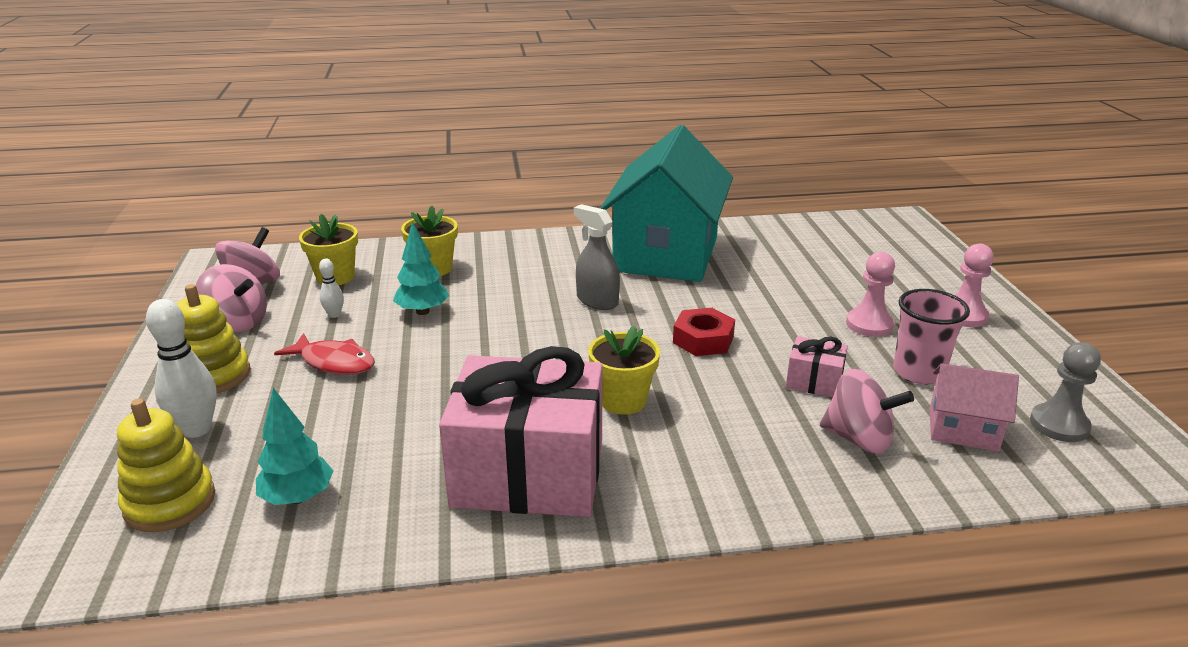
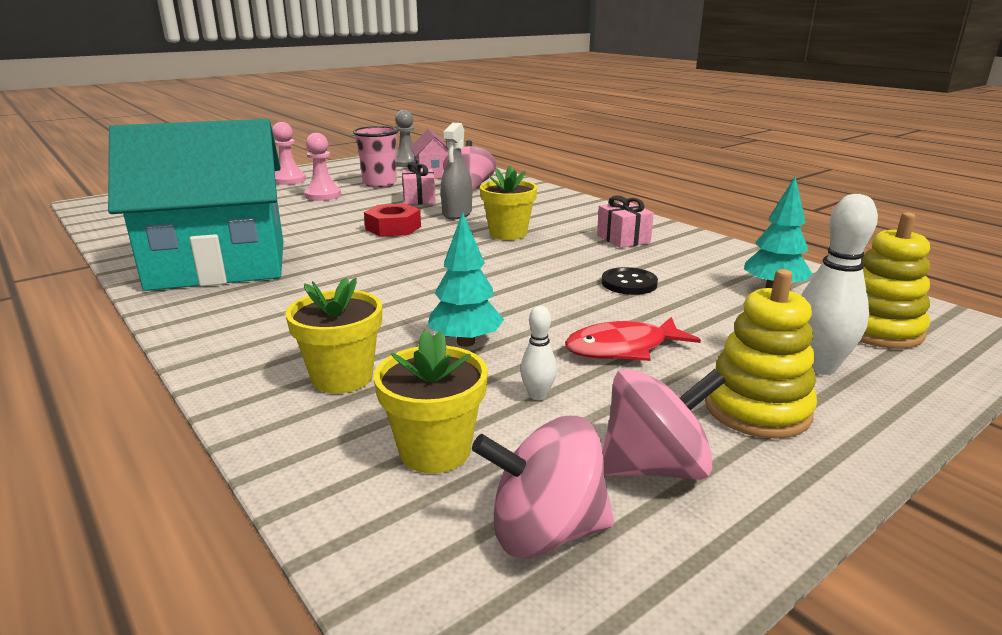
camera: 120 degrees left, 5 degrees down
pink spinning top [196,264,267,332] -> pink spinning top turned 75 degrees clockwise [602,369,726,480]
red fish [274,333,375,375] -> red fish turned 105 degrees counterclockwise [565,317,701,361]
pink gift [439,346,603,517] -> pink gift [597,195,654,248], size x0.42
grey spray bottle [574,204,620,310] -> grey spray bottle moved to [441,123,472,219]
none -> black button [602,267,658,295]

